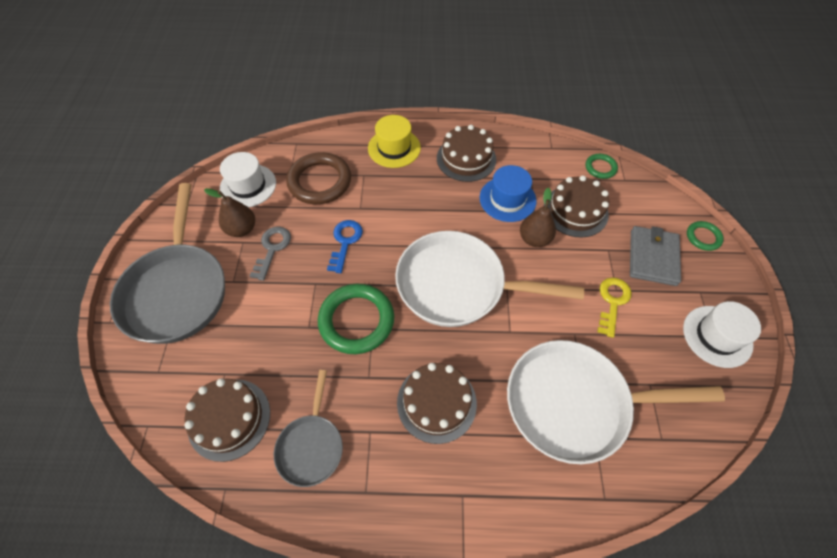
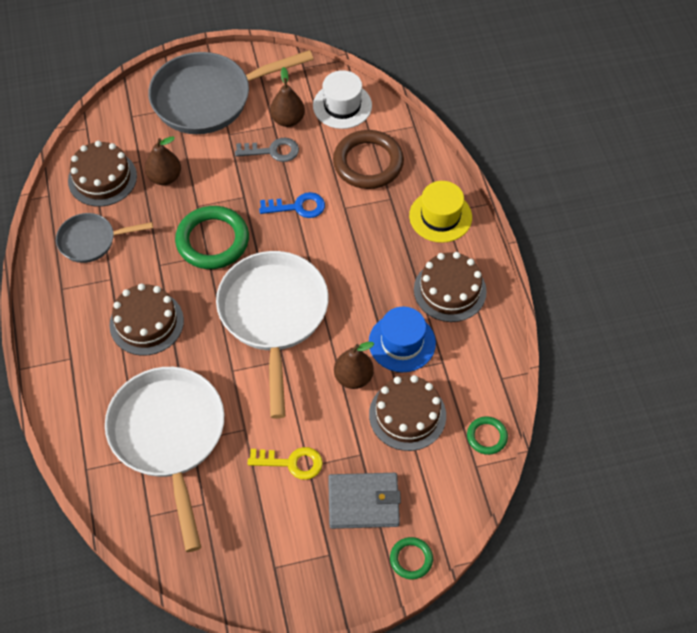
camera: 75 degrees right, 0 degrees up
white hat [683,301,761,368] -> none
none -> brown pear [145,137,181,185]

